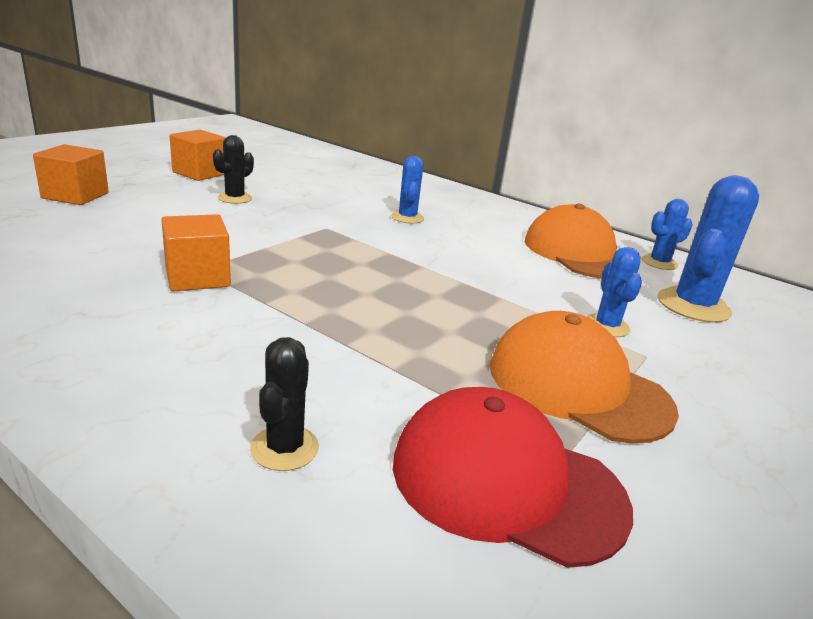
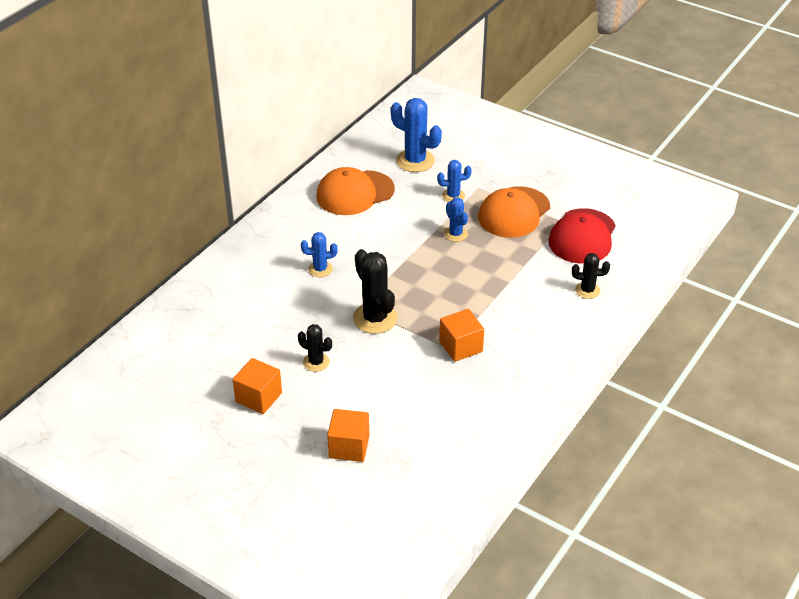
camera: 90 degrees left, 15 degrees up
blue cactus [642,199,693,270] -> blue cactus moved to [444,197,468,242]
none -> black cactus [353,249,398,334]

